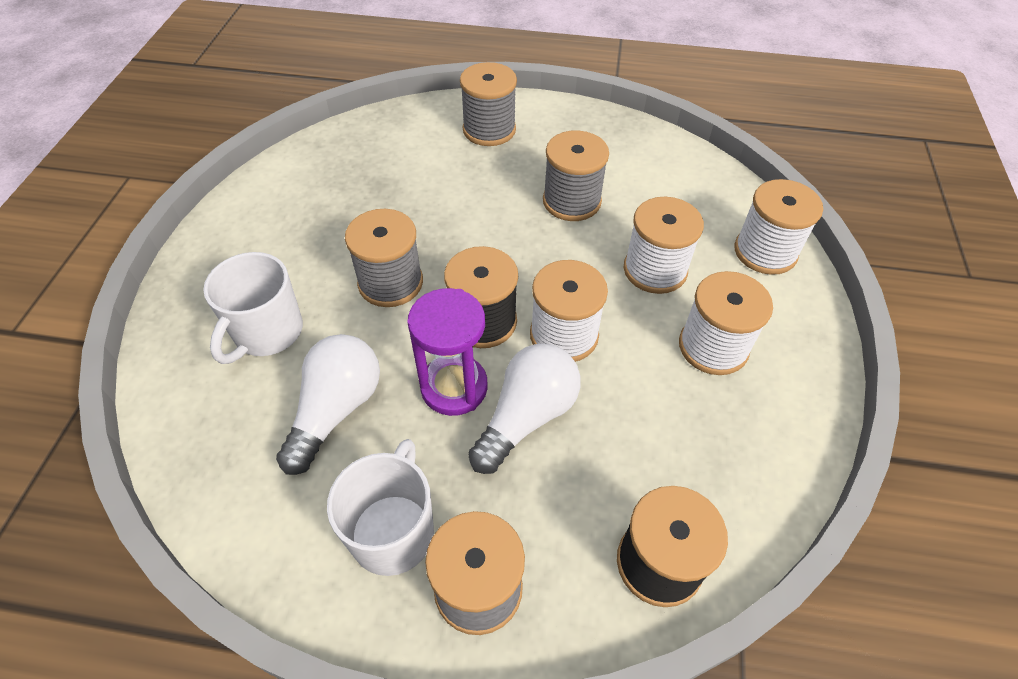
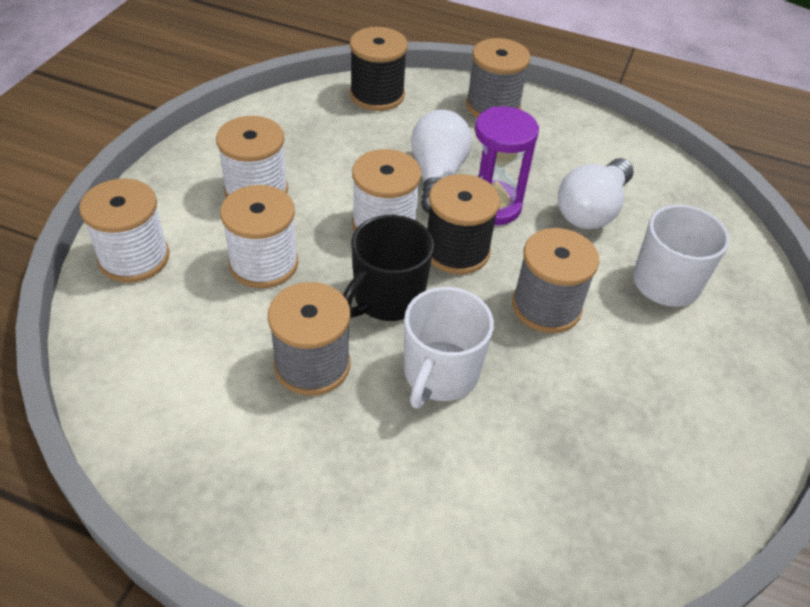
camera: 170 degrees left, 5 degrees down
white mug [327,439,434,576] -> white mug moved to [404,287,494,408]
grey spool [460,62,517,146] -> none
white light bulb [468,344,581,474] -> white light bulb turned 135 degrees clockwise [411,110,472,213]
none -> black mug [343,215,434,321]

